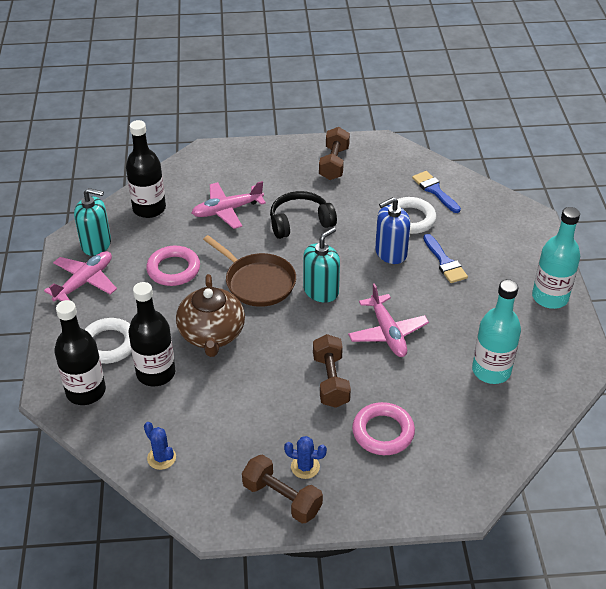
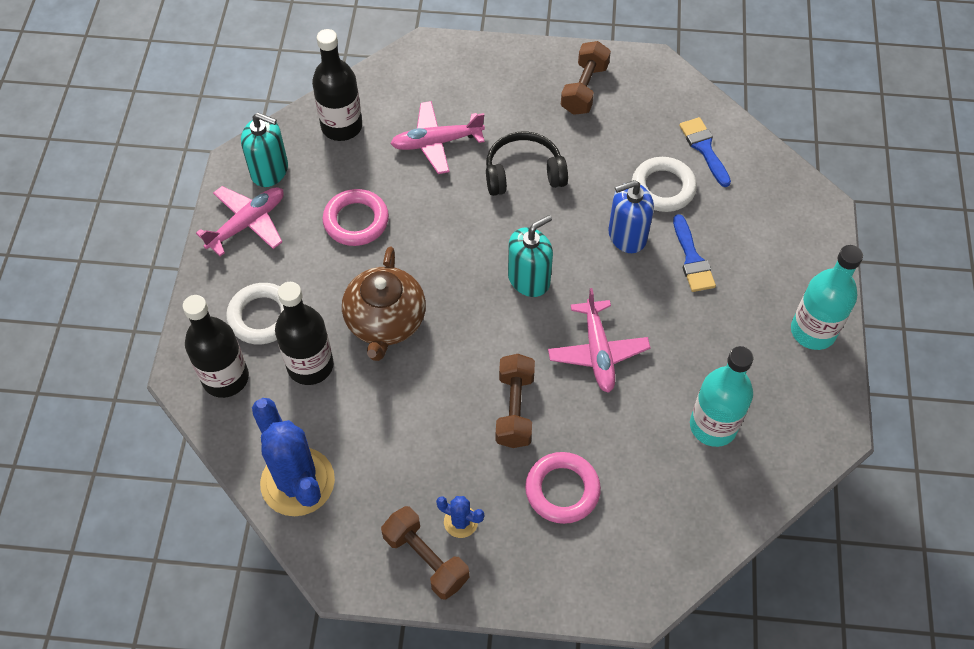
camera: 10 degrees right, 15 degrees up
blue cactus [144,422,176,470] -> blue cactus [252,398,335,516], size x2.19
brown pan [203,235,296,307] -> none

